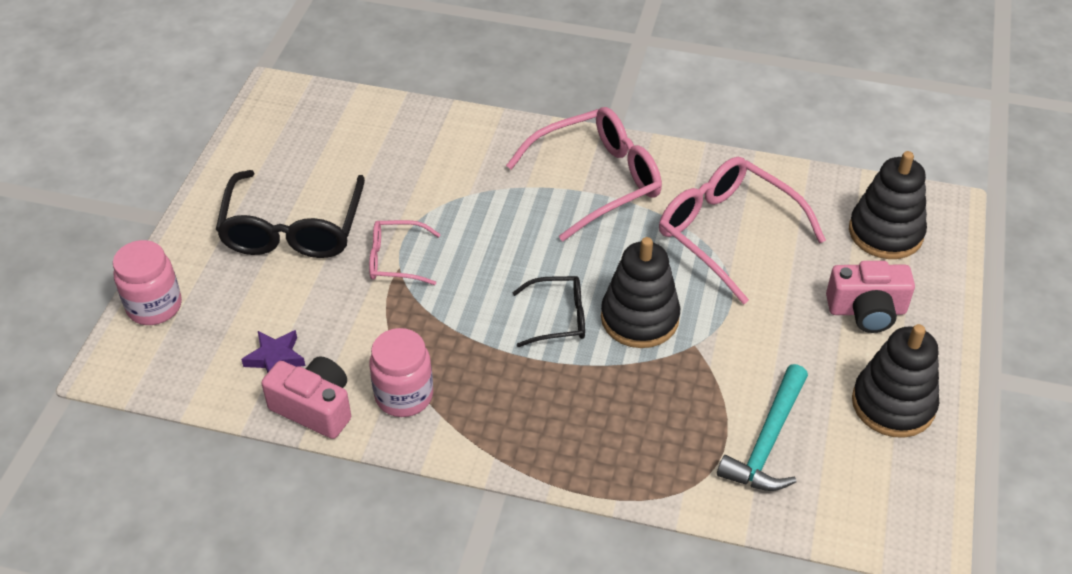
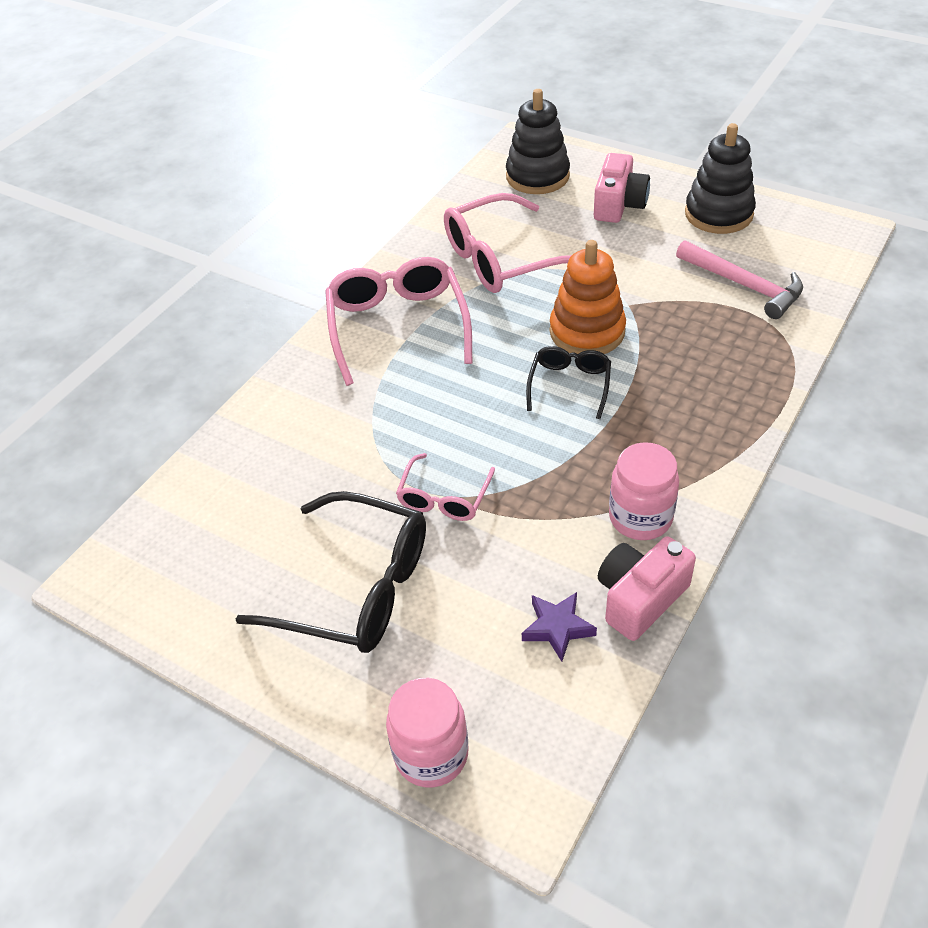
camera: 70 degrees left, 0 degrees up
black stacking toy [601,237,680,348] -> orange stacking toy [550,240,626,354]
turquoise hammer [717,364,808,491] -> pink hammer [676,240,803,319]

